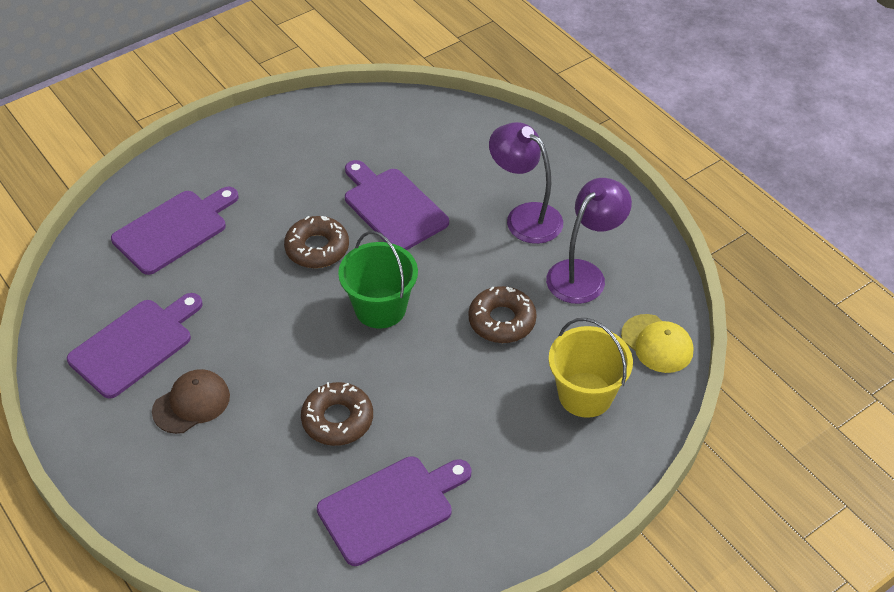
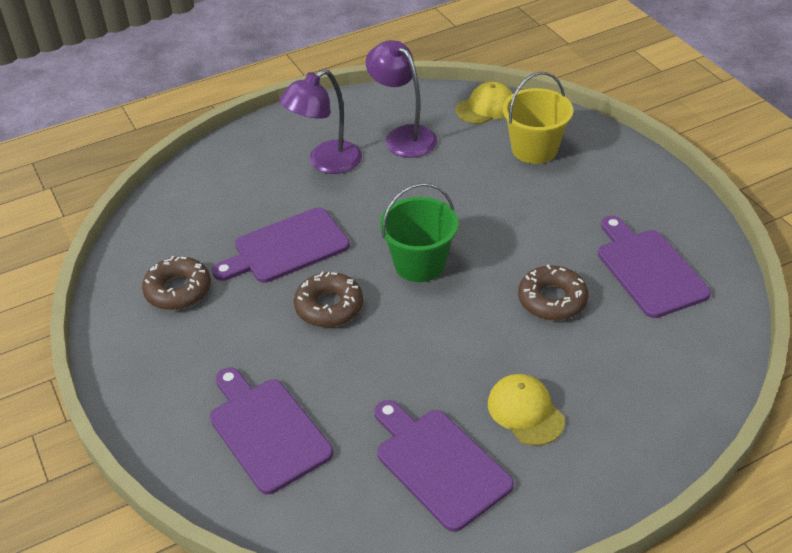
camera: 80 degrees left, 5 degrees down
brown cap [152,369,230,434] -> yellow cap [488,374,565,446]
brown donut [468,286,537,343] -> brown donut moved to [142,256,211,310]

